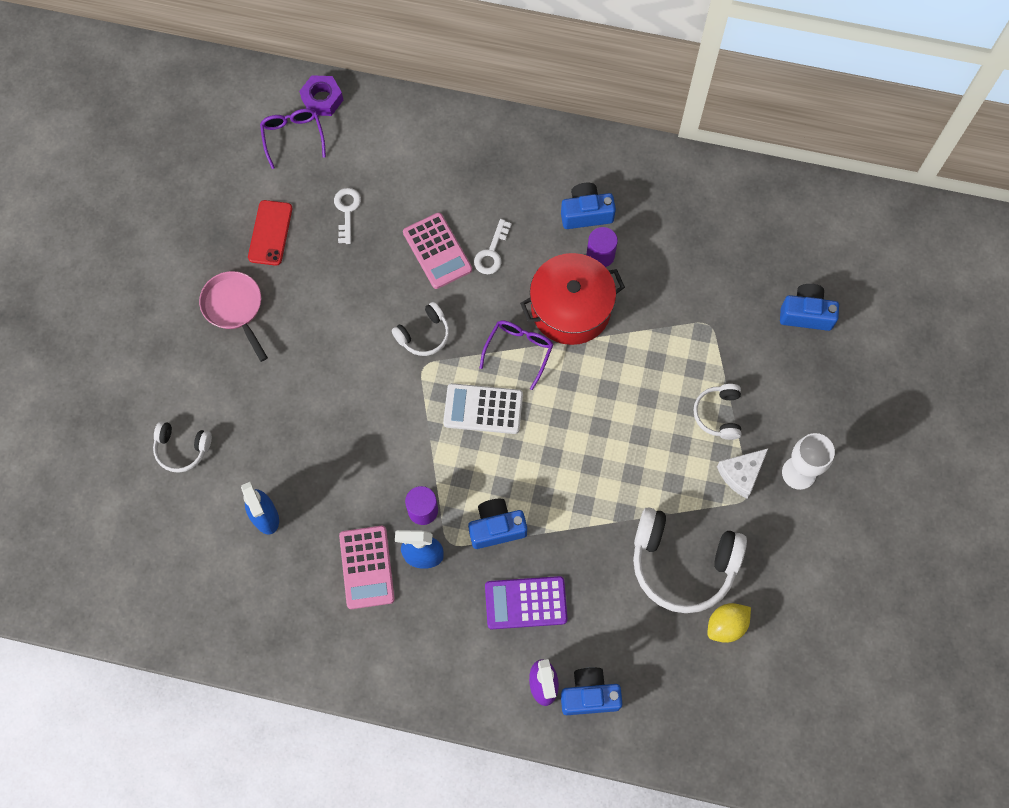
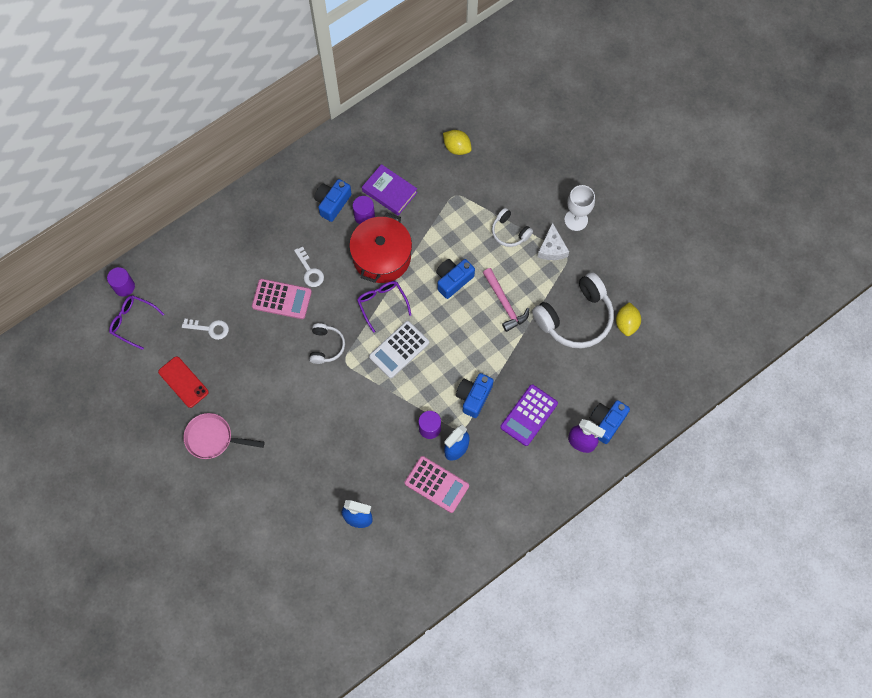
camera: 50 degrees left, 0 degrees up
white headphones [153,421,212,473] -> none
purple nut [299,75,343,116] -> purple cylinder [107,267,135,297]
white key [334,188,361,244] -> white key turned 150 degrees clockwise [182,319,229,340]
blue camera [780,284,839,331] -> blue camera moved to [436,259,475,299]
none -> purple book [362,164,417,216]
none -> yellow lemon [443,130,472,155]
none -> pink hammer [483,268,530,332]

